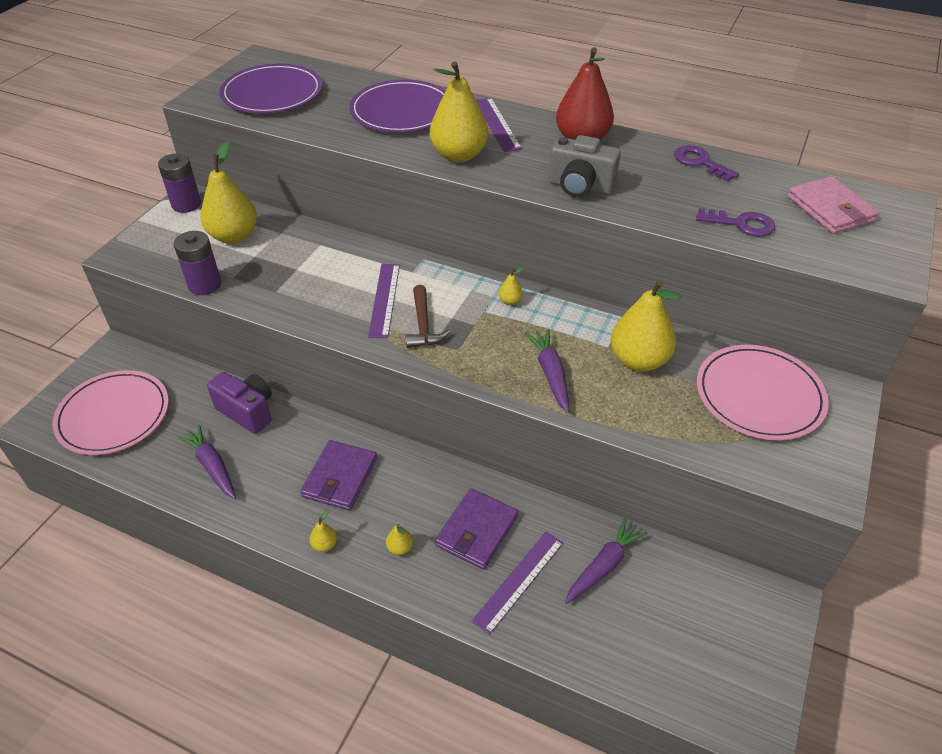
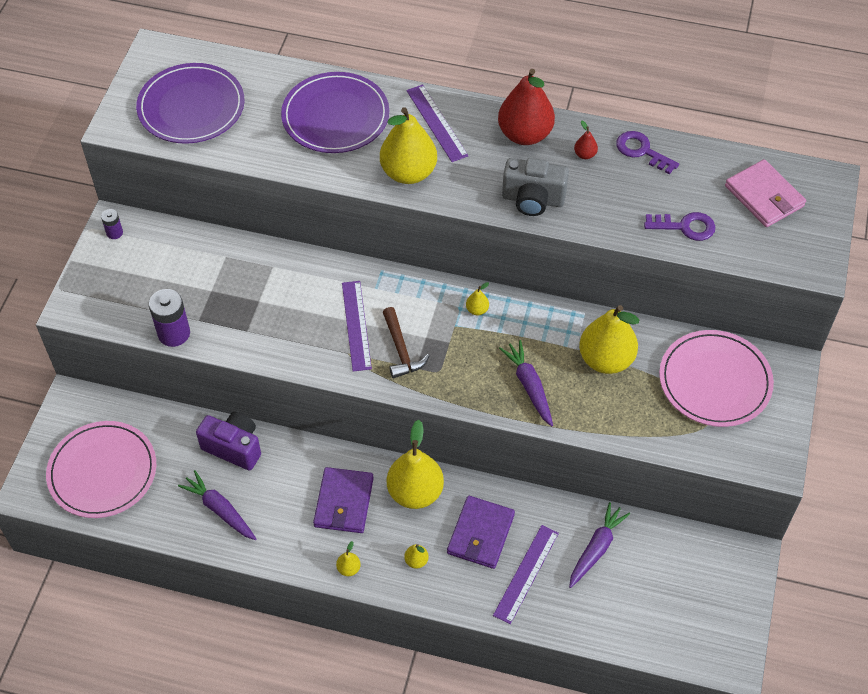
camera: 10 degrees left, 10 degrees up
purple battery [158,153,201,213] -> purple battery [101,209,123,239], size x0.54
yellow pear [201,141,257,244] -> yellow pear moved to [387,420,444,509]
none -> red pear [574,120,598,159]

